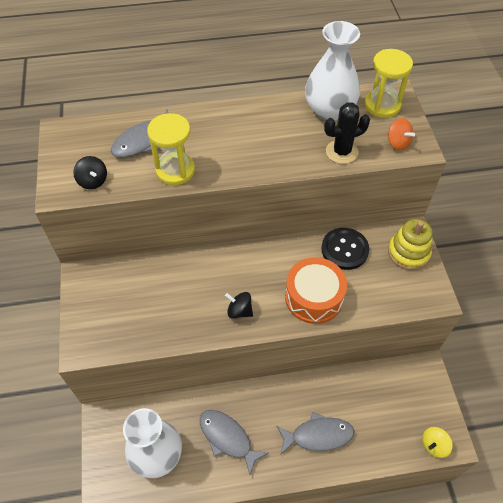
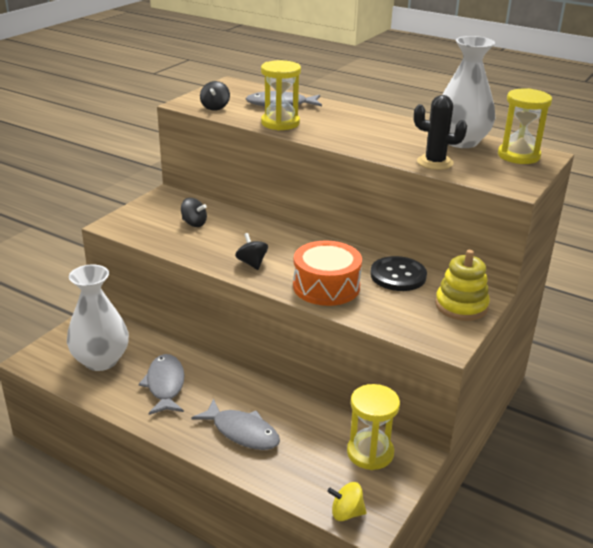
camera: 40 degrees right, 25 degrees down
orange spinning top [388,118,415,150] -> none
none -> black spinning top [181,198,207,227]
none -> yellow hourglass [347,384,400,470]

